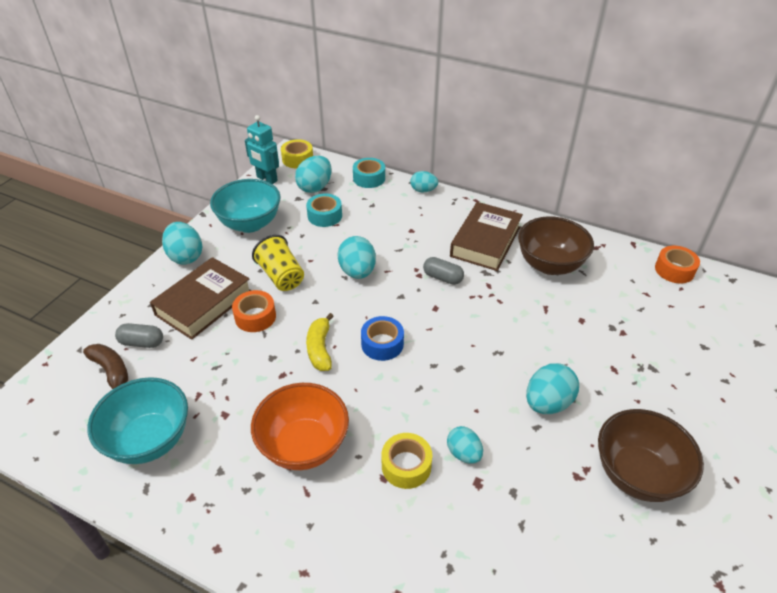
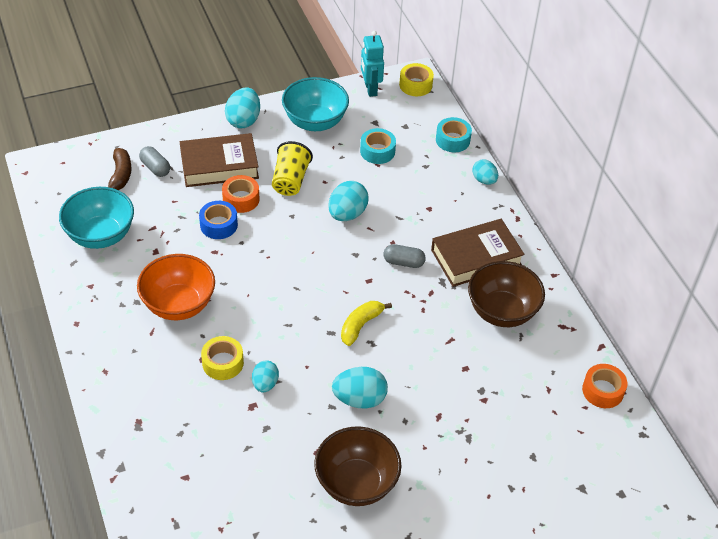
camera: 40 degrees right, 5 degrees up
turquoise egg [295,155,332,193] -> none
yellow banana [306,313,334,371] -> yellow banana moved to [341,301,392,346]
blue tape [361,316,404,361] -> blue tape moved to [199,201,238,239]
grey capsule [423,257,464,285] -> grey capsule turned 60 degrees counterclockwise [384,244,426,268]

